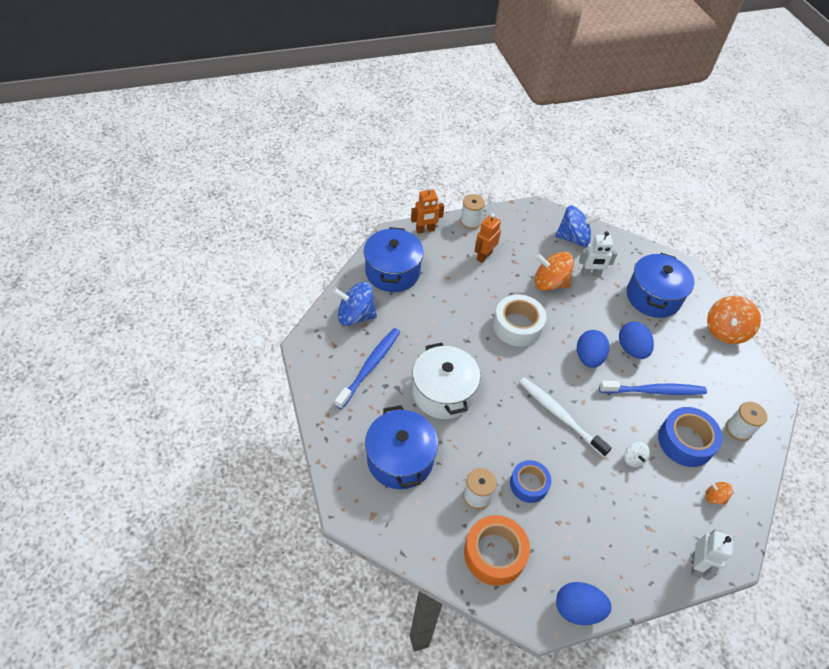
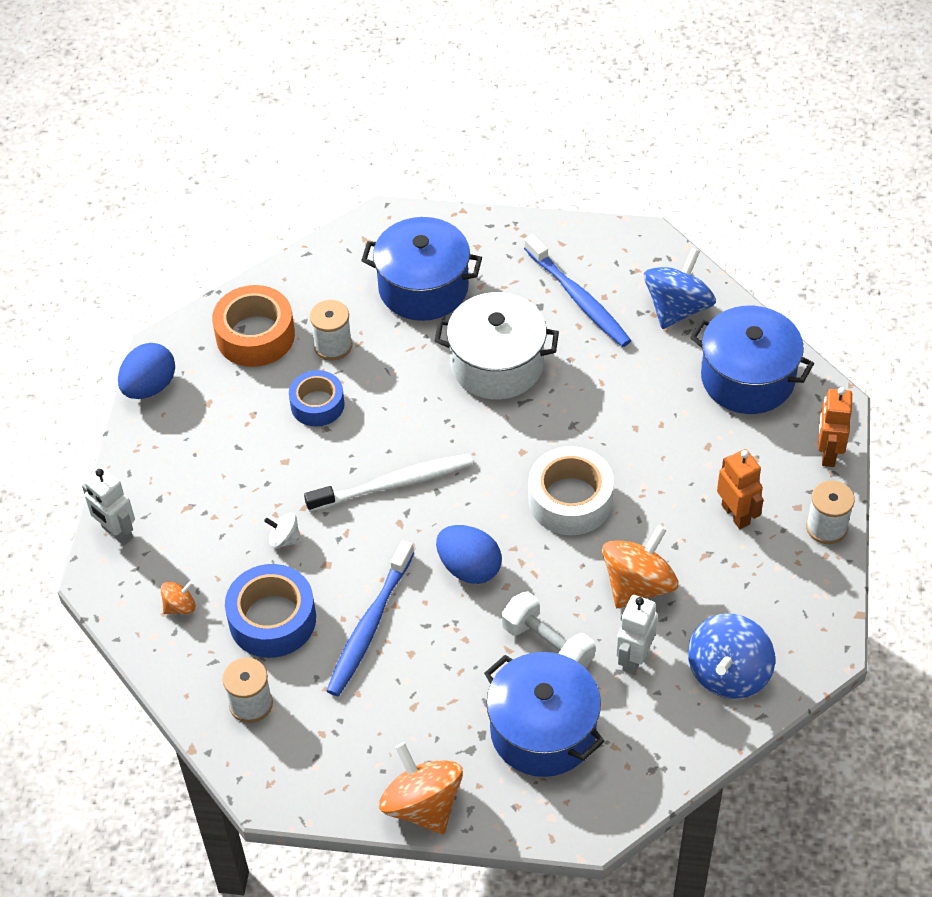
camera: 120 degrees right, 0 degrees up
blue egg [619,322,654,359] -> none
none -> white dumbbell [501,591,595,669]

